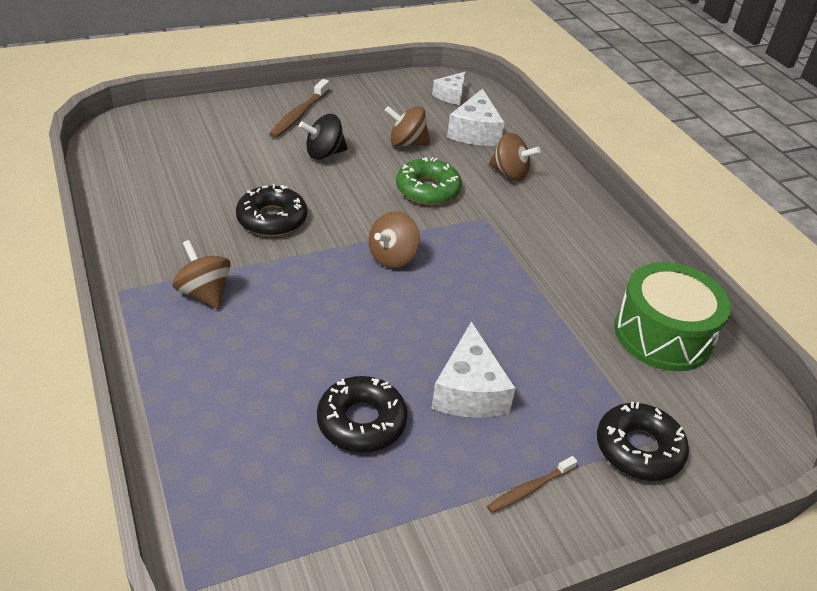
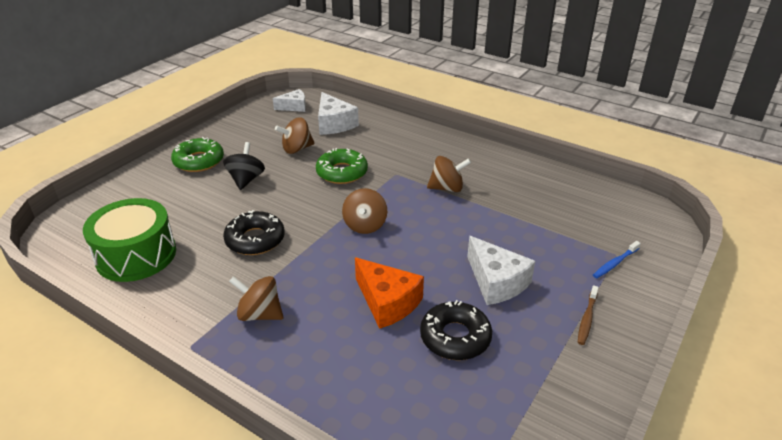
camera: 30 degrees left, 5 degrees down
brown toothbrush [269,79,329,138] -> green donut [171,137,224,172]
black spinning top [299,114,348,160] -> black spinning top turned 150 degrees clockwise [223,142,265,190]
white cheese [432,72,466,105] -> white cheese turned 105 degrees counterclockwise [273,89,306,112]
brown spinning top [489,133,540,181] -> brown spinning top moved to [427,156,471,192]
black donut [597,402,689,481] -> blue toothbrush [593,241,641,278]
green drum [614,262,731,371] -> green drum moved to [83,198,176,282]
none -> orange cheese [355,257,424,329]

